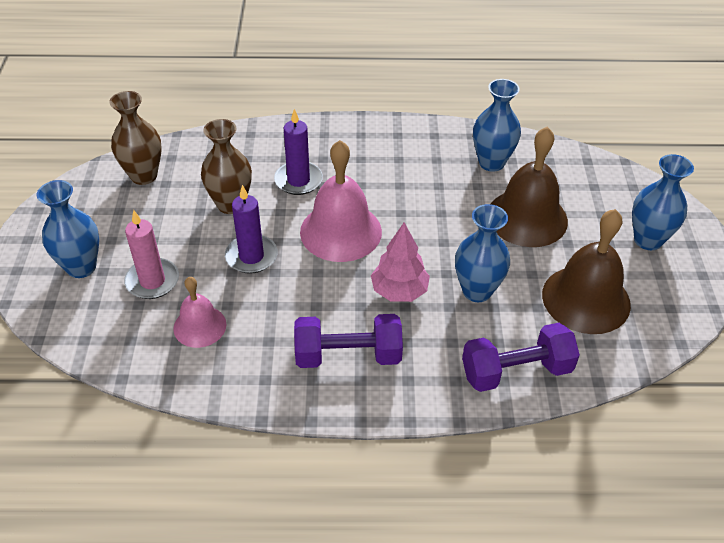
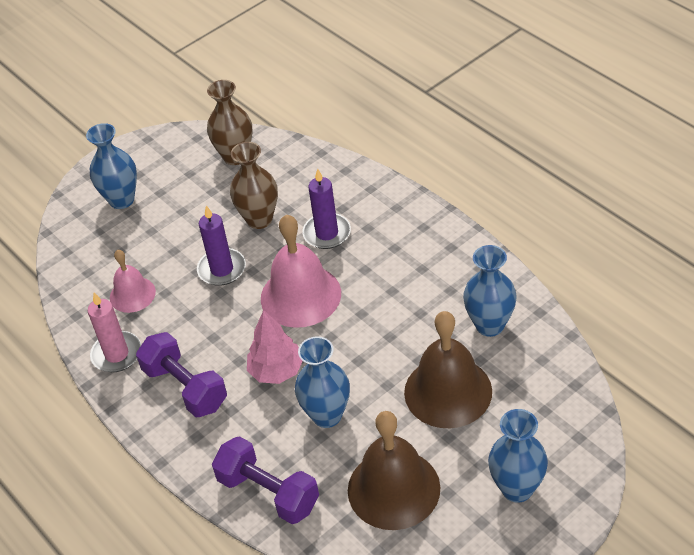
camera: 55 degrees right, 0 degrees up
pink candle [124,210,179,299] -> pink candle moved to [88,293,141,372]

